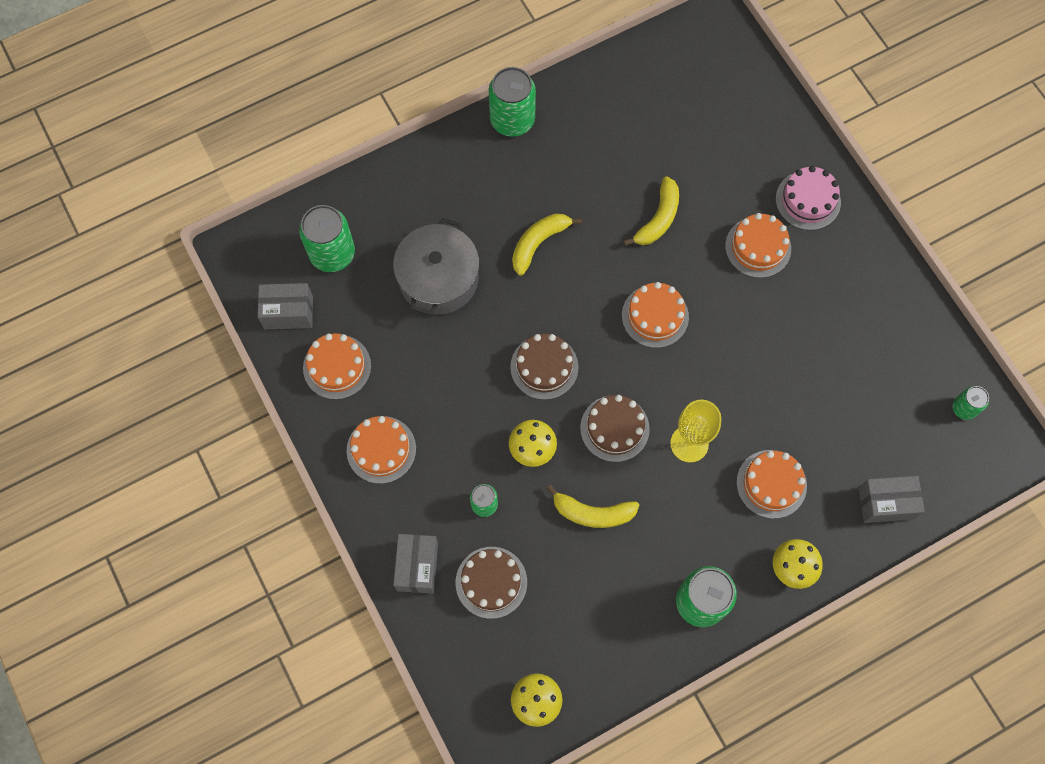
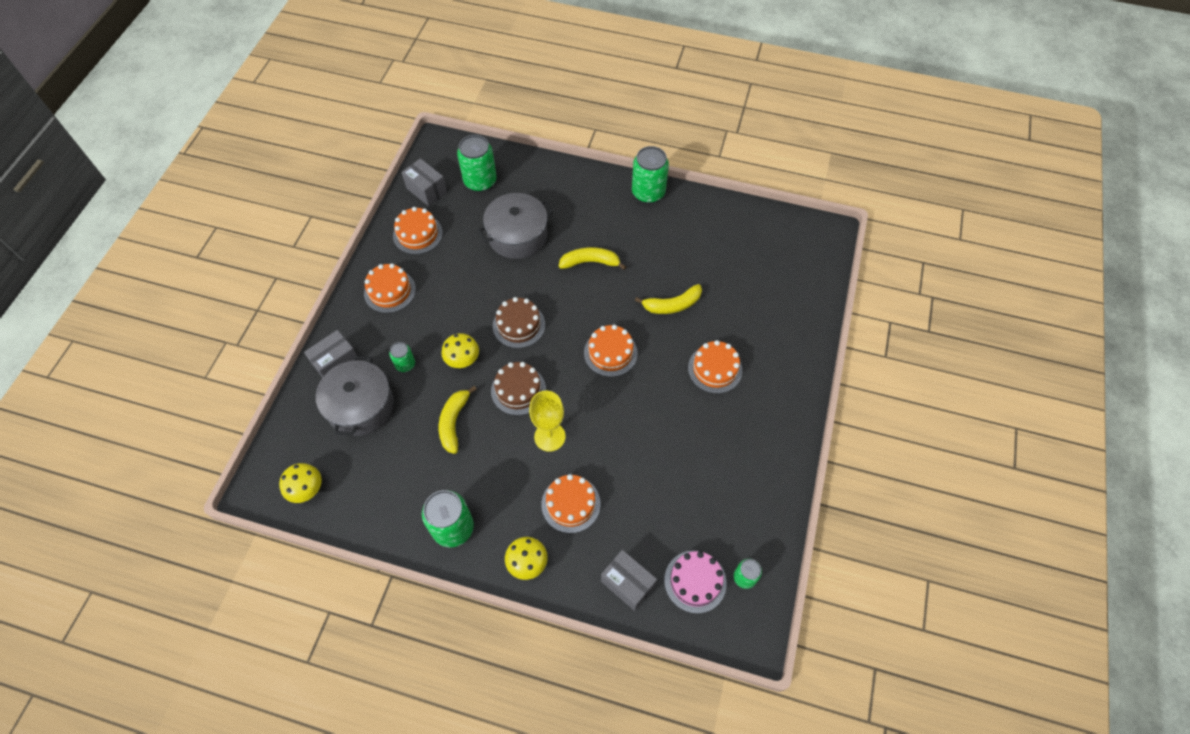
camera: 45 degrees right, 10 degrees down
brown cake [456,547,527,619] -> grey pot [316,356,394,436]
yellow banana [546,485,639,528] -> yellow banana turned 45 degrees clockwise [439,386,477,454]
pink cake [776,166,841,230] -> pink cake moved to [664,551,726,614]

